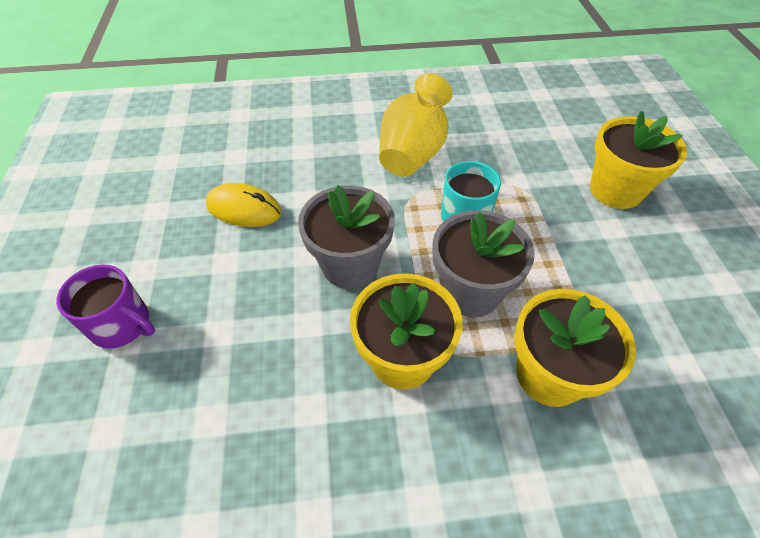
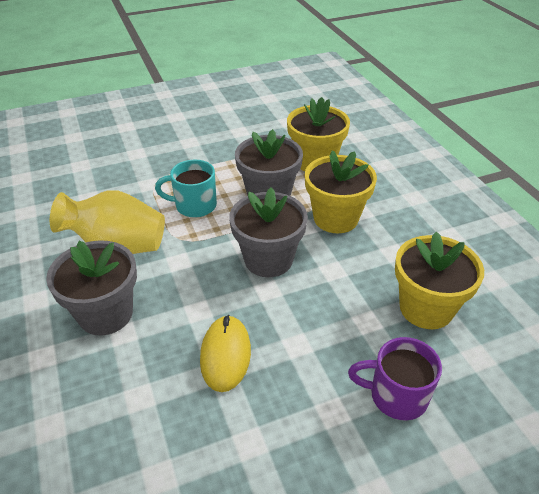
camera: 105 degrees left, 10 degrees down
purple mug [56,265,155,349] -> purple mug turned 90 degrees counterclockwise [348,337,442,421]
yellow flower pot [590,111,687,209] -> yellow flower pot moved to [395,231,484,329]
none -> grey flower pot [46,241,137,335]

